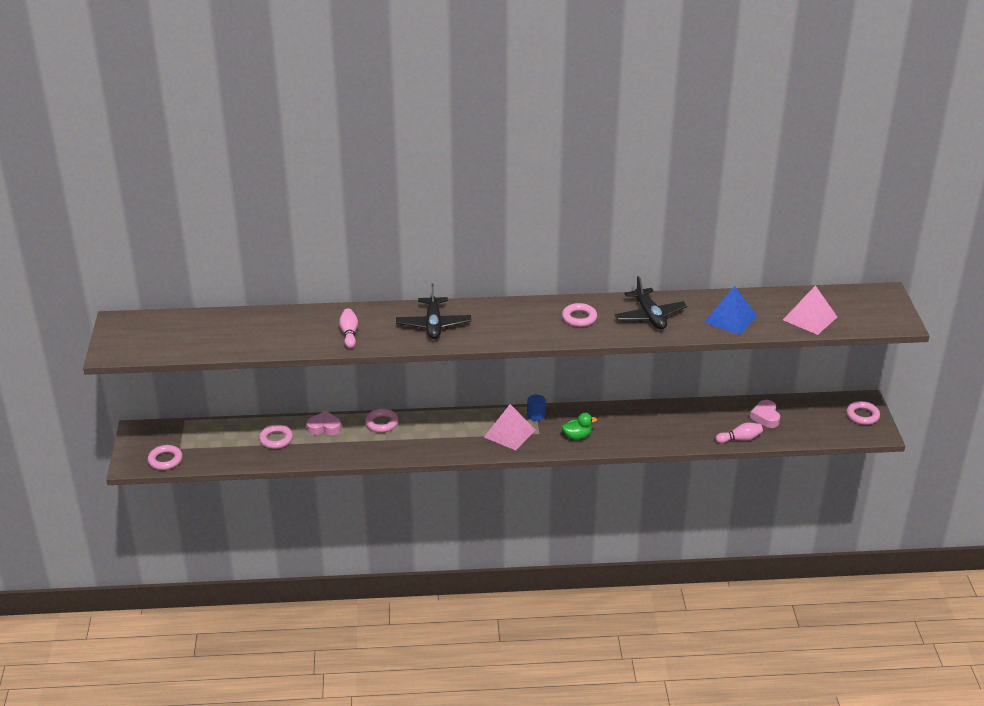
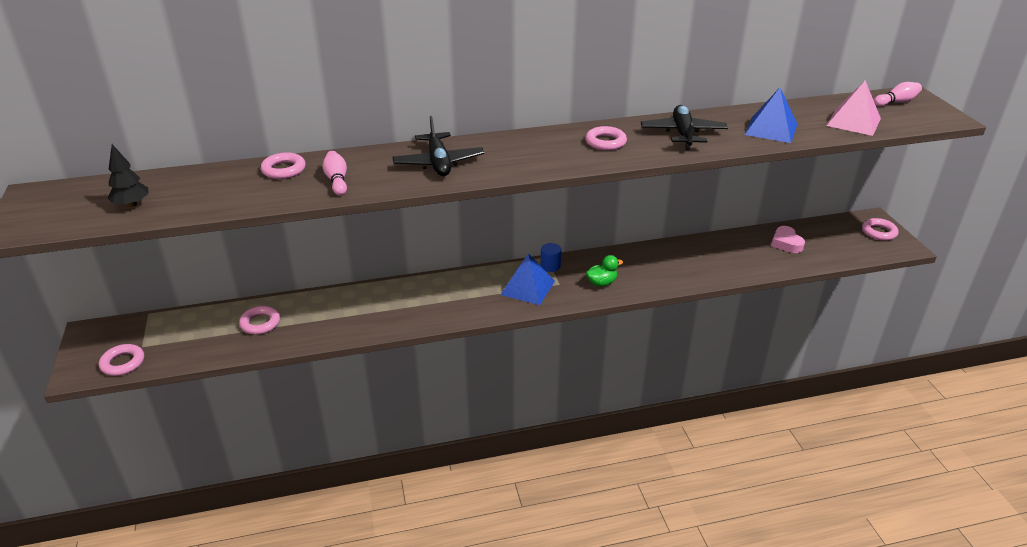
camera: 10 degrees left, 0 degrees up
pink heart [306,411,341,435] -> none
pink ring [365,409,398,433] -> pink ring moved to [261,152,306,179]
pink pyramid [484,404,535,450] -> blue pyramid [500,253,555,305]
black plane [615,276,687,330] -> black plane turned 150 degrees counterclockwise [641,105,728,150]
pink bowling pin [715,423,763,443] -> pink bowling pin moved to [874,82,922,107]
none -> black tree [107,144,149,207]

